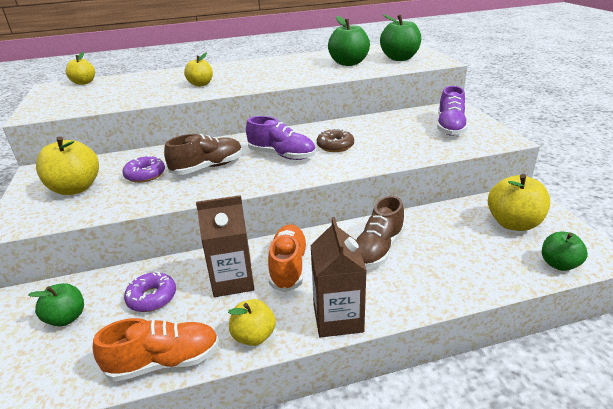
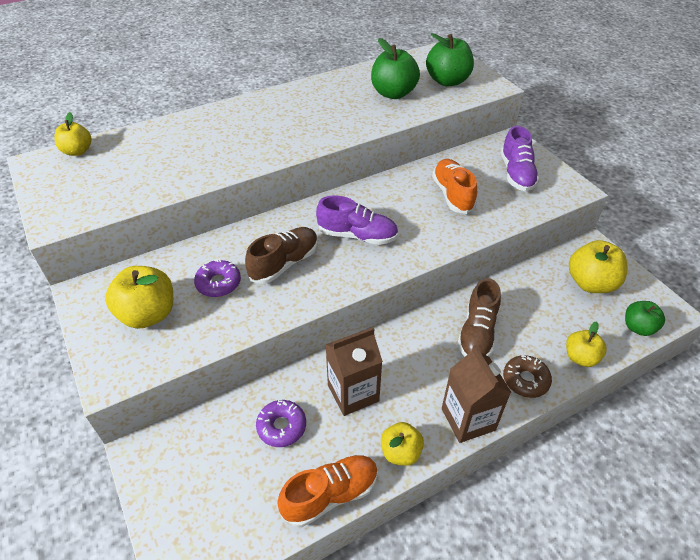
camera: 15 degrees left, 15 degrees up
green apple [28,283,84,326] -> none
yellow apple [184,52,213,87] -> yellow apple moved to [566,321,607,367]
orange shoe [268,225,308,292] -> orange shoe moved to [432,159,477,214]
brown donut [317,128,354,152] -> brown donut moved to [503,355,552,398]

